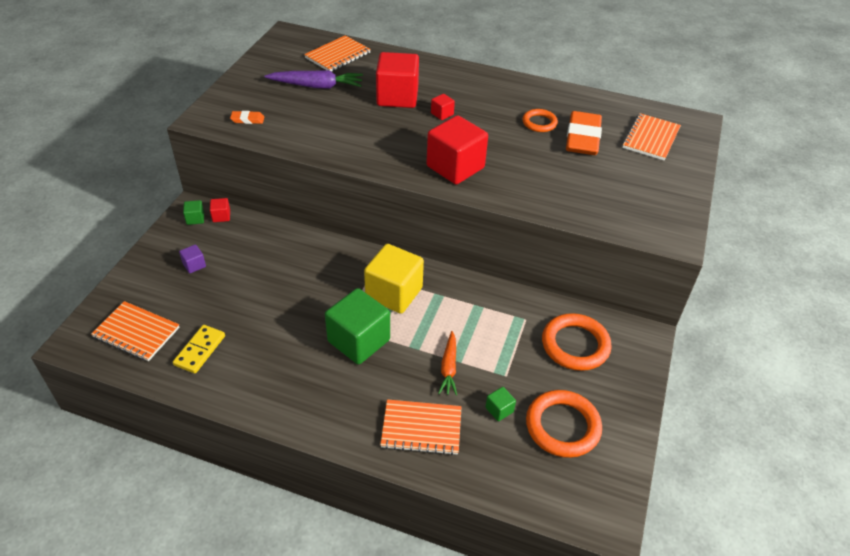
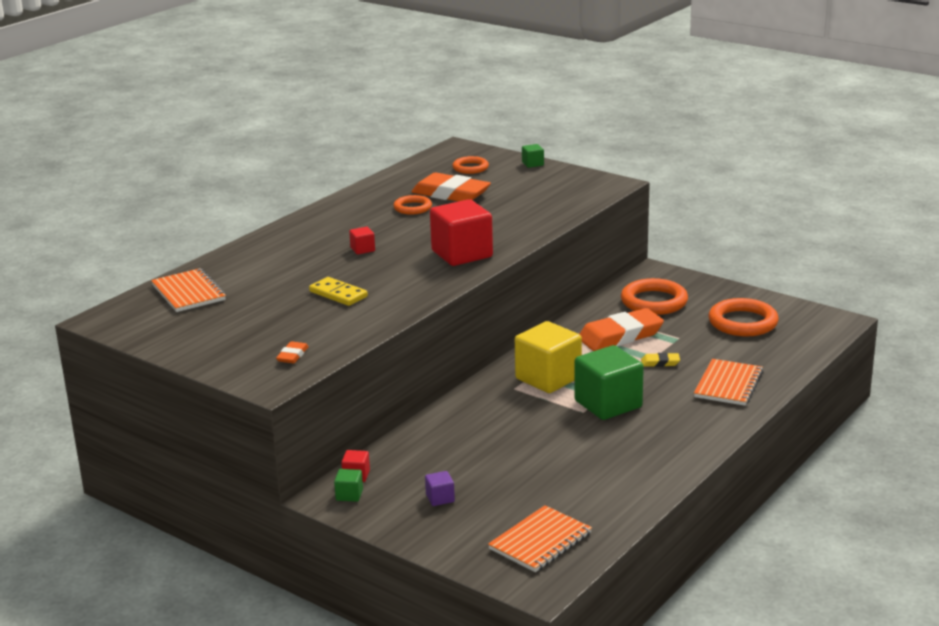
camera: 70 degrees left, 20 degrees down
yellow domino [173,325,225,373] -> yellow domino moved to [309,277,368,306]
purple carrot [264,70,363,89] -> none
red cube [376,52,419,108] -> none
orange carrot [438,331,457,395] -> yellow eraser [641,353,680,367]
green cube [485,387,516,421] -> green cube moved to [522,144,544,168]
orange notebook [622,113,681,161] -> orange ring [452,156,489,174]
none -> orange eraser [580,308,664,351]

